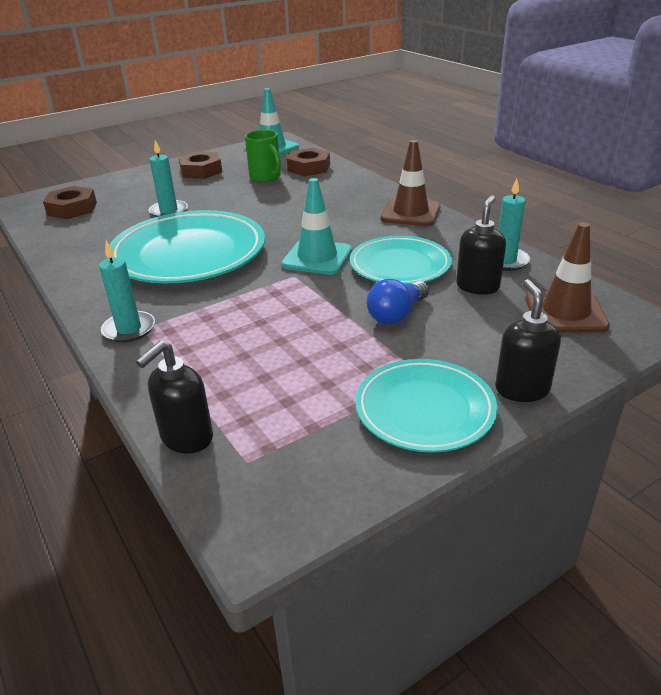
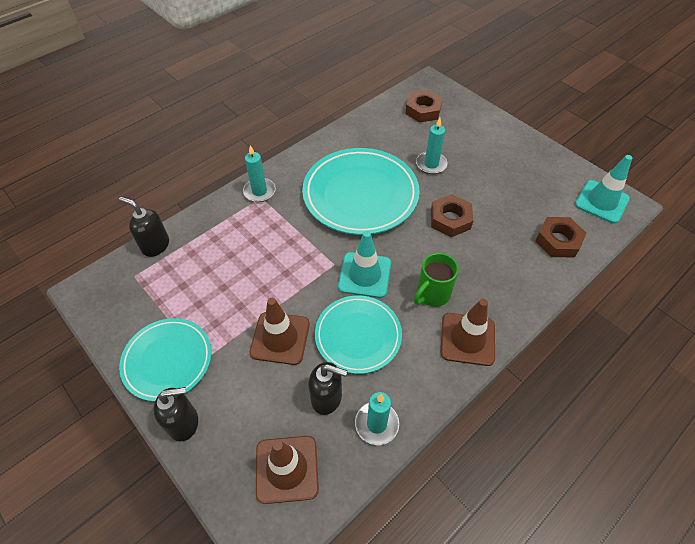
camera: 80 degrees right, 20 degrees up
brown nut [178,151,222,179] -> brown nut moved to [431,194,473,237]
green mug [245,130,281,182] -> green mug moved to [414,253,459,307]
blue light bulb [367,279,429,325] -> brown traffic cone [250,298,310,365]

